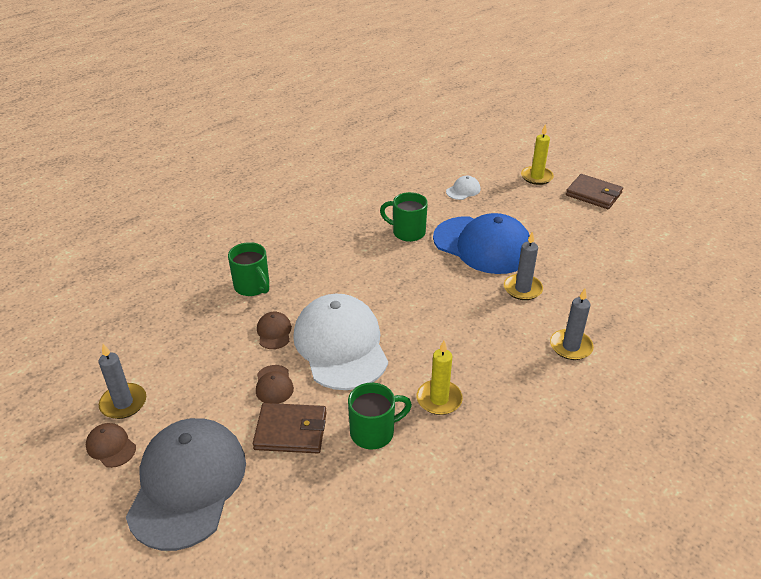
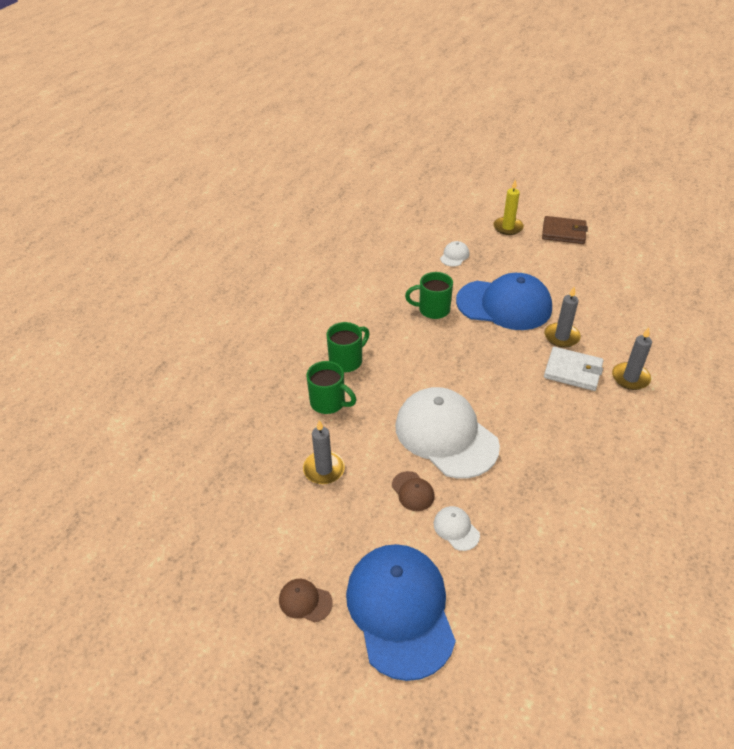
camera: 20 degrees left, 5 degrees up
grey candle [99,344,146,419] -> grey candle moved to [303,420,345,484]
grey cap [126,418,246,551] -> blue cap [346,544,456,681]
brown wallet [253,403,326,453] -> white cap [434,506,480,551]
brown cap [257,312,292,349] -> none
green mug [348,383,412,449] -> green mug moved to [326,322,370,372]
yellow candle [417,341,463,415] -> none
none -> white wallet [544,347,604,391]

